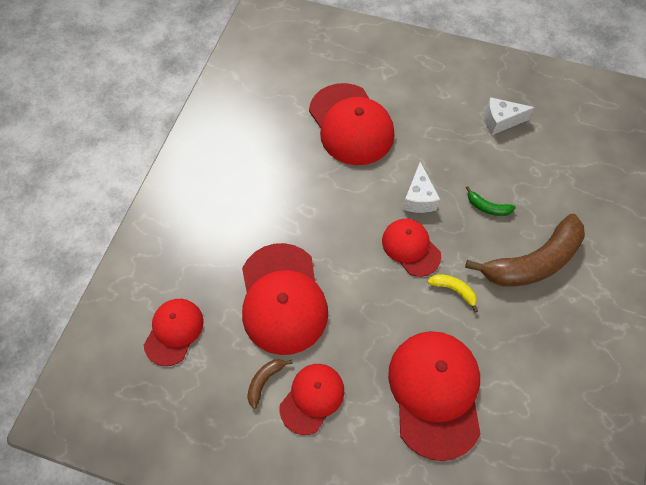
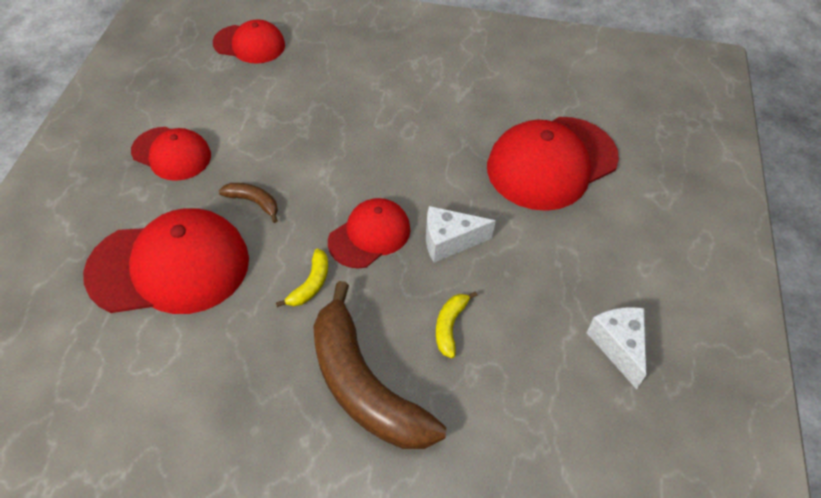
camera: 80 degrees right, 10 degrees down
red cap [242,243,328,355] -> none
brown banana [247,359,293,409] -> brown banana moved to [219,183,278,223]
green banana [466,186,516,216] -> yellow banana [436,291,478,358]

